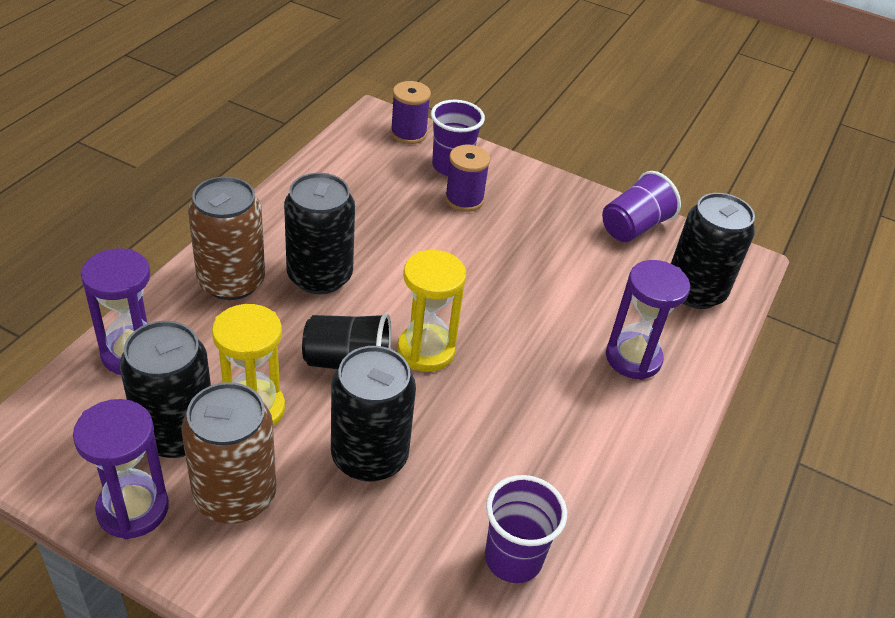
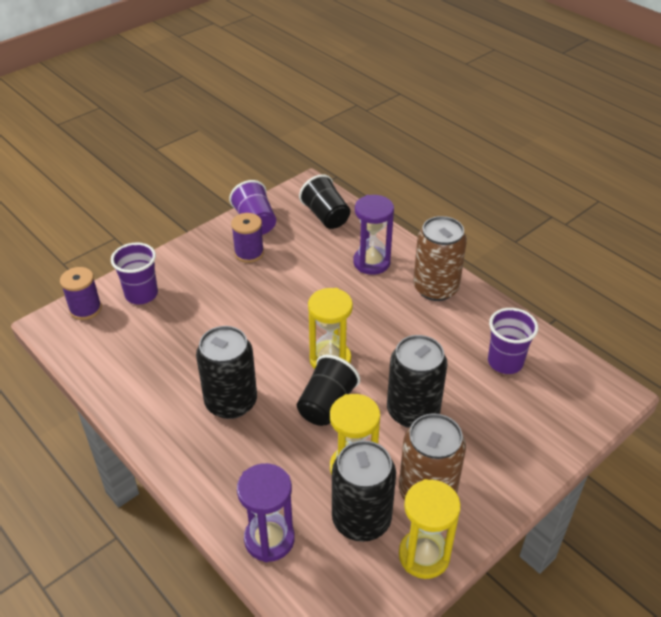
camera: 65 degrees left, 0 degrees up
purple hourglass [73,399,169,539] -> yellow hourglass [399,479,461,579]
brown can [188,176,265,300] -> brown can moved to [413,216,467,301]
purple spool [445,145,490,212] -> purple spool moved to [231,213,264,263]
black can [671,193,755,309] -> black cup [299,174,350,229]

